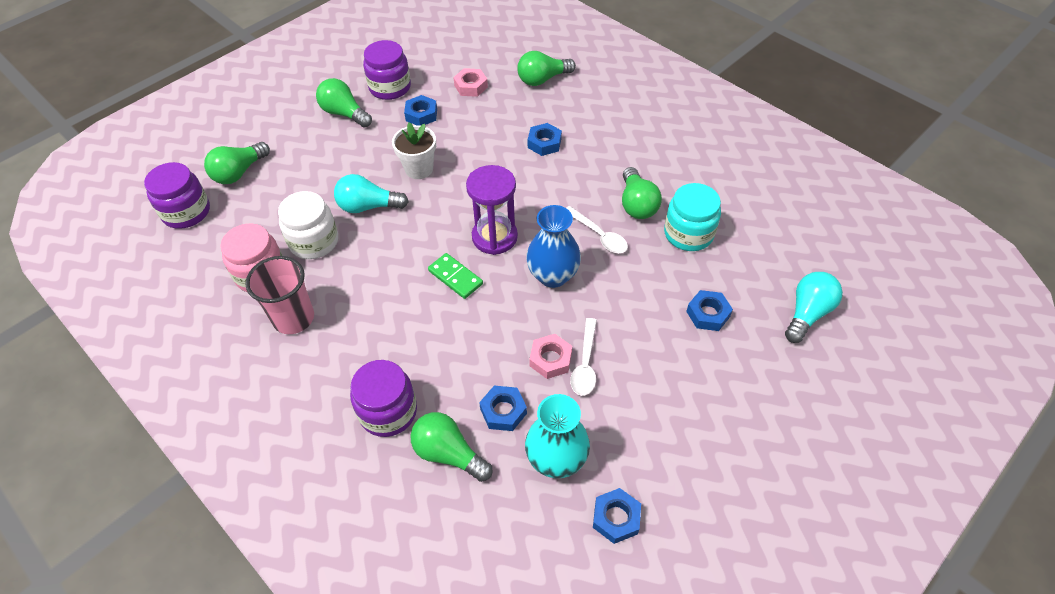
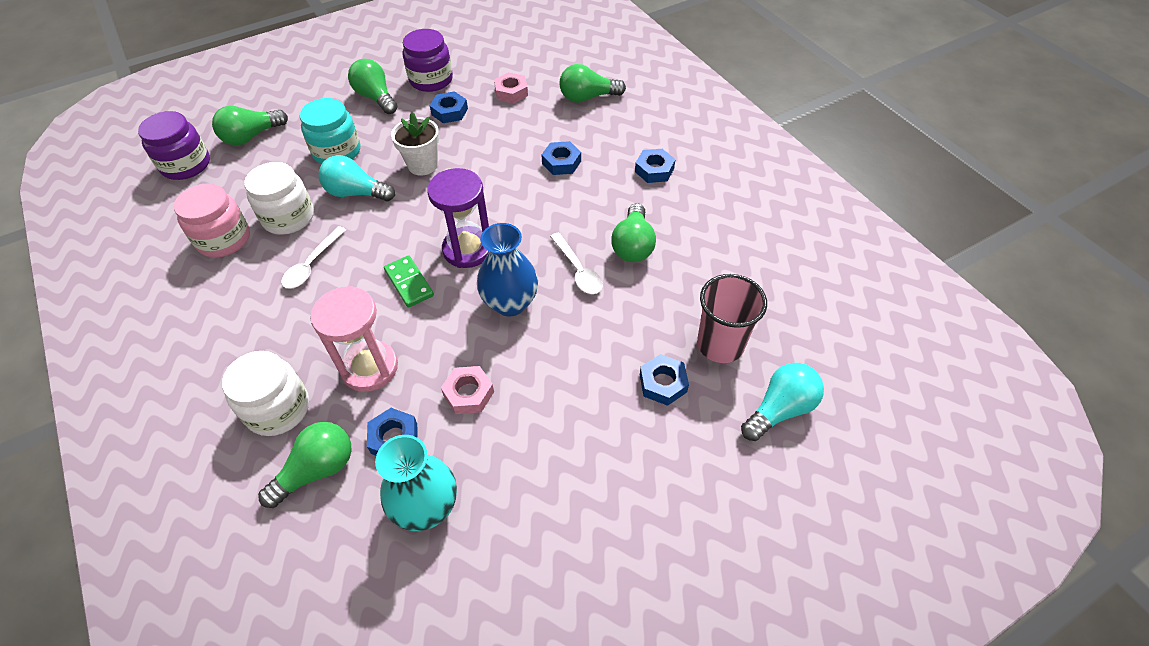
camera: 15 degrees right, 0 degrees up
pink cup [245,256,314,334] -> pink cup moved to [697,274,767,363]
purple jar [350,360,417,437] -> white jar [222,351,309,436]
green light bulb [411,412,493,482] -> green light bulb turned 90 degrees clockwise [258,422,352,508]
white spoon [570,318,597,396] -> white spoon moved to [281,226,346,289]
blue nut [593,488,641,544] -> blue nut moved to [635,149,675,183]
turquoise jar [664,183,721,251] -> turquoise jar moved to [300,98,360,164]
none -> pink hourglass [310,286,398,392]

